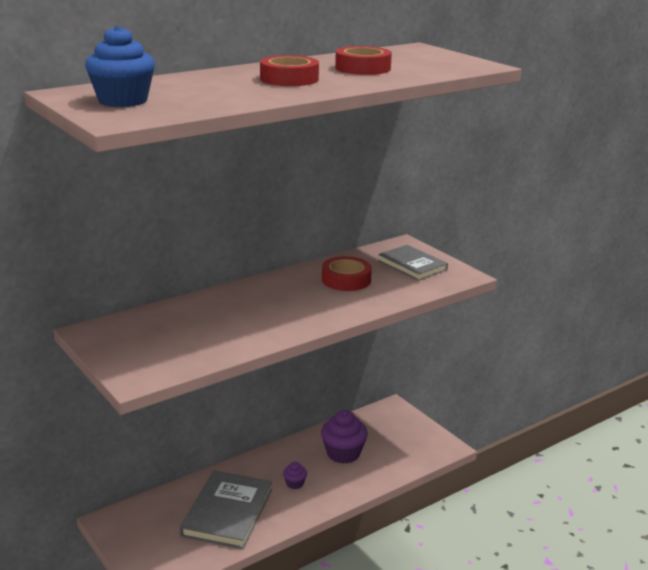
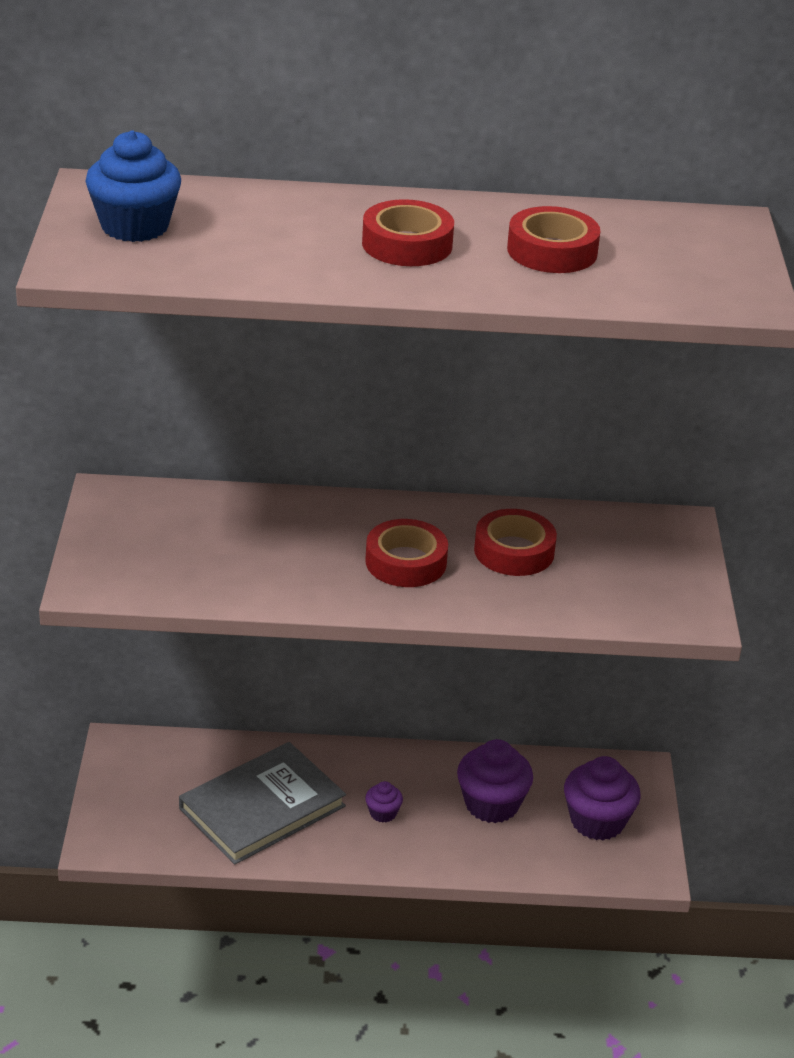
camera: 35 degrees right, 10 degrees up
grey book [378,245,448,281] -> none
none -> red tape [365,519,448,587]
none -> purple cupcake [564,756,641,840]

